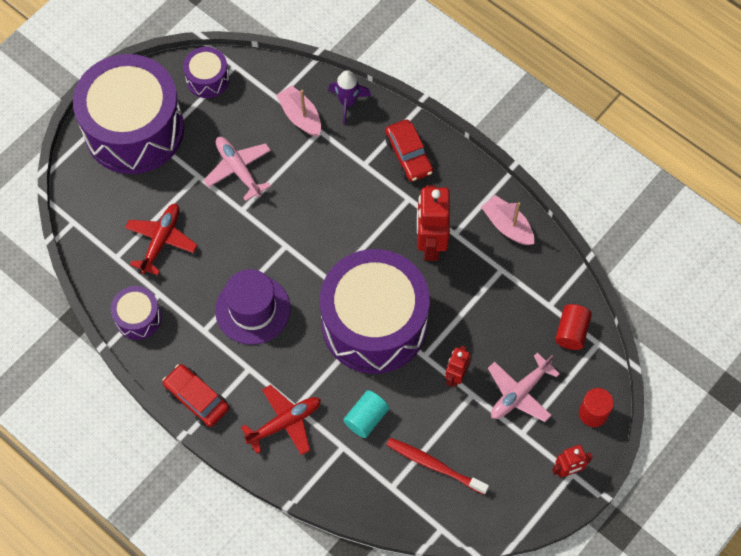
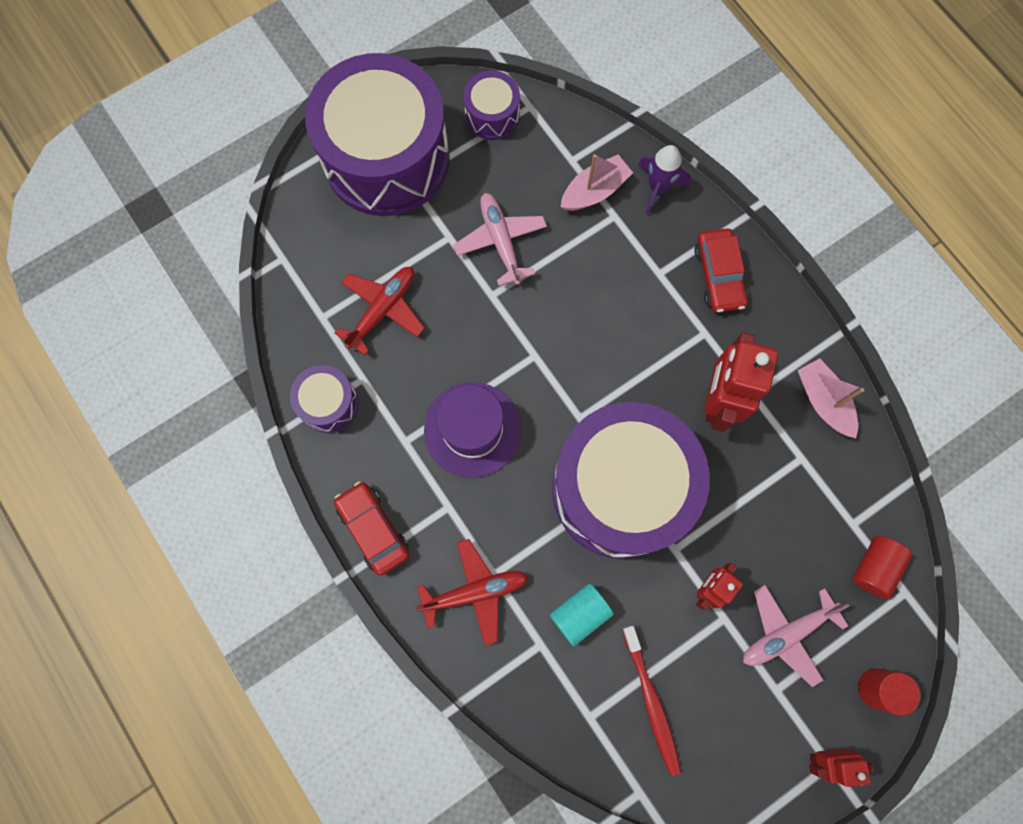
camera: 15 degrees right, 10 degrees up
pink boat [276,86,321,137] -> pink boat turned 75 degrees clockwise [561,154,633,211]
red toothbrush [386,438,489,495] -> red toothbrush turned 150 degrees counterclockwise [622,626,682,776]

